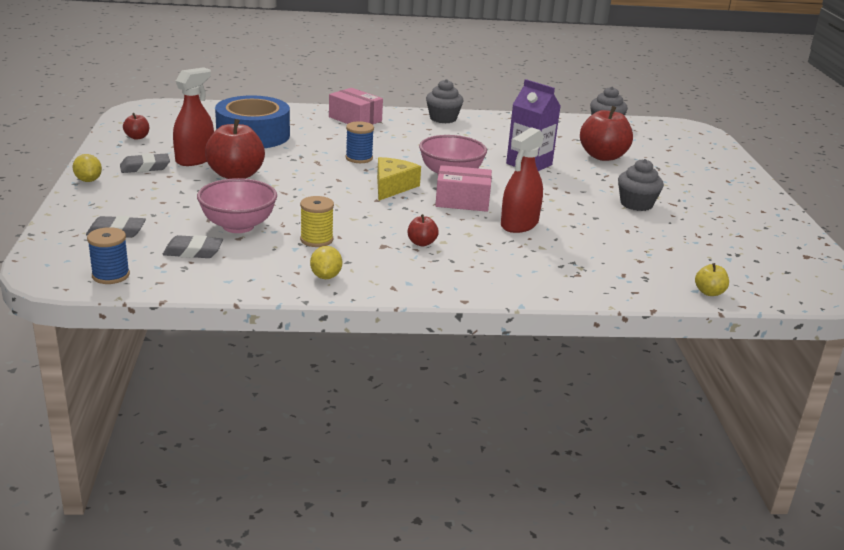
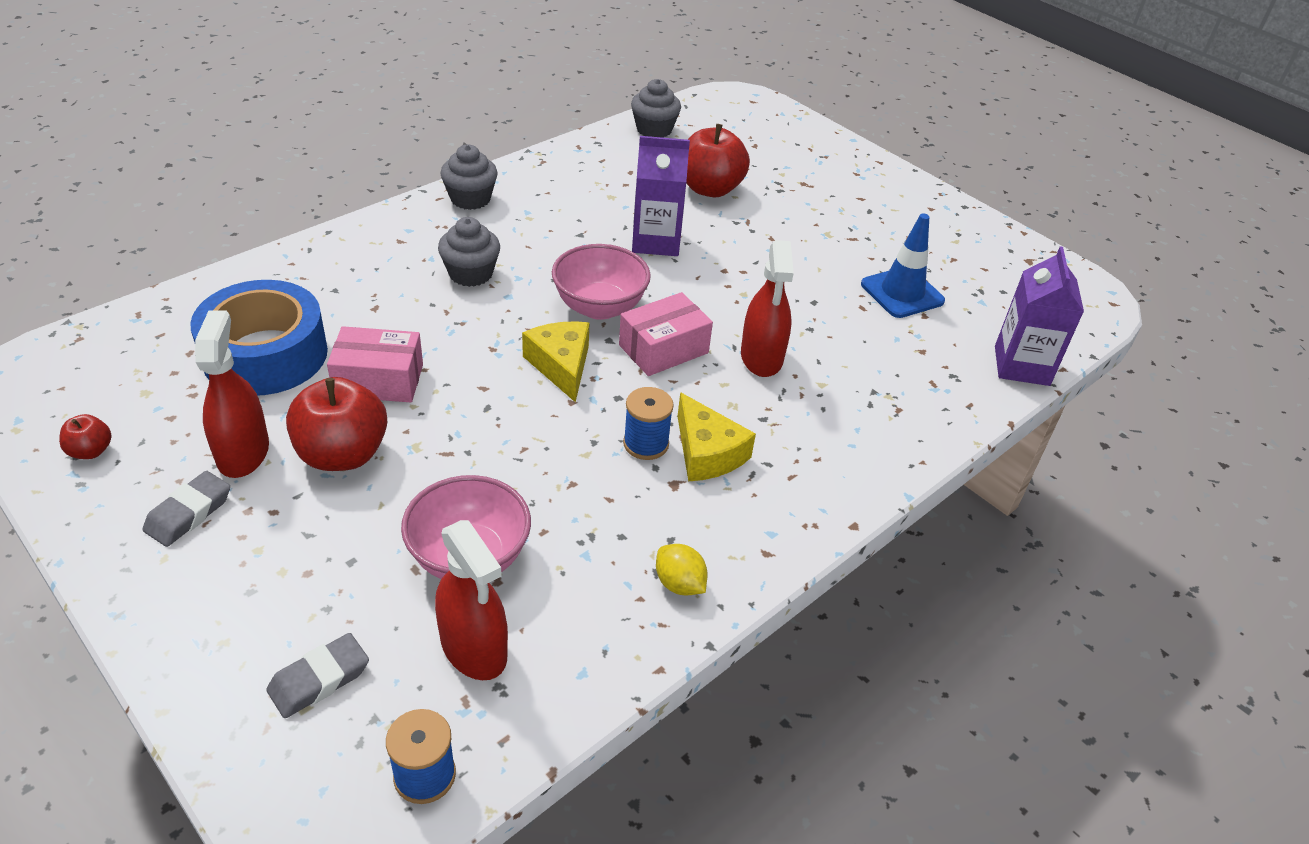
camera: 40 degrees left, 15 degrees up
yellow lemon [73,154,102,182] -> none
grey eraser [163,235,223,258] -> red spray bottle [435,520,508,680]
yellow spool [300,196,334,247] -> none
pink box [329,88,383,125] -> pink box moved to [327,326,423,402]
blue spool [346,121,374,163] -> blue spool moved to [623,387,674,460]
red apple [408,214,439,246] -> yellow cheese [678,392,756,481]
grey cupcake [618,159,664,211] -> grey cupcake moved to [438,217,500,287]
yellow apple [695,263,729,296] -> purple carton [995,247,1084,386]
none -> blue traffic cone [861,214,945,318]

